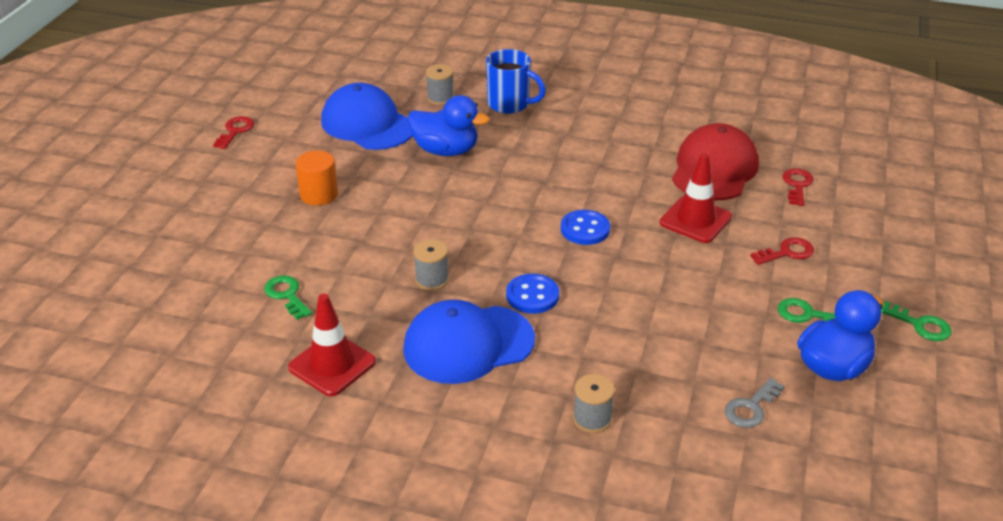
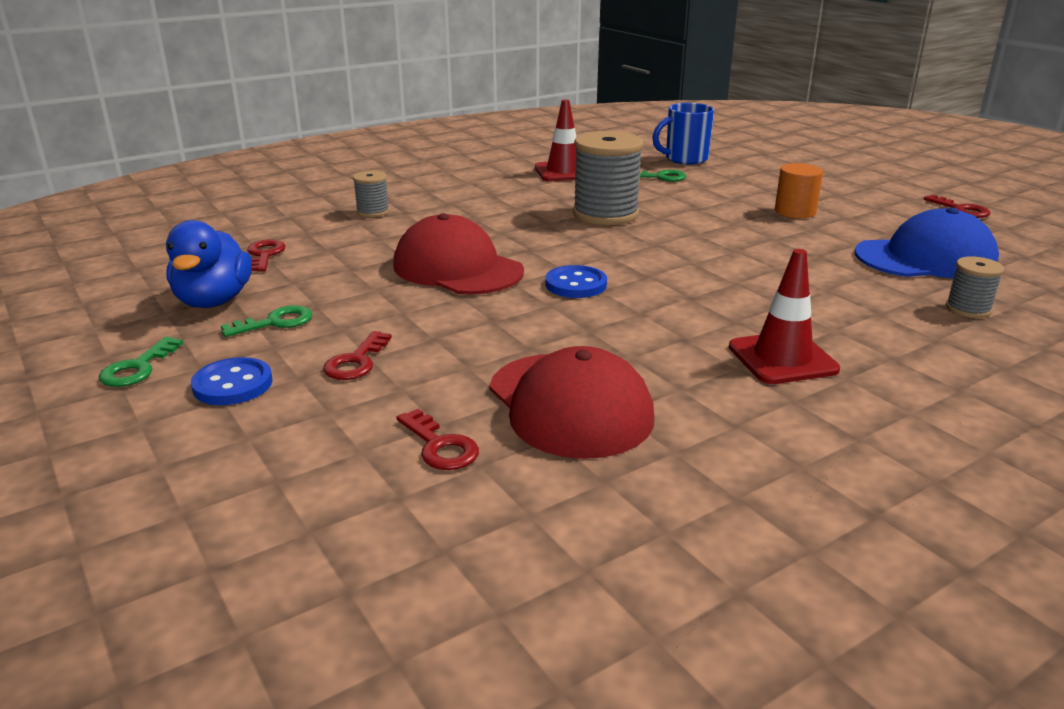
camera: 130 degrees right, 10 degrees down
blue cap [403,300,535,384] -> none
blue duck [408,95,489,156] -> none
grey spool [413,239,449,290] -> grey spool [573,131,644,225], size x1.99
blue mug [486,49,546,114] -> blue mug moved to [652,103,714,165]
blue button [506,274,559,314] -> blue button moved to [191,357,272,405]
red traffic cone [660,153,732,243] -> red traffic cone moved to [728,249,840,384]
grey key [724,378,785,428] -> red key [247,240,286,272]
green key [881,301,952,341] -> green key turned 60 degrees counterclockwise [99,337,183,387]
none -> red cap [393,213,524,295]

